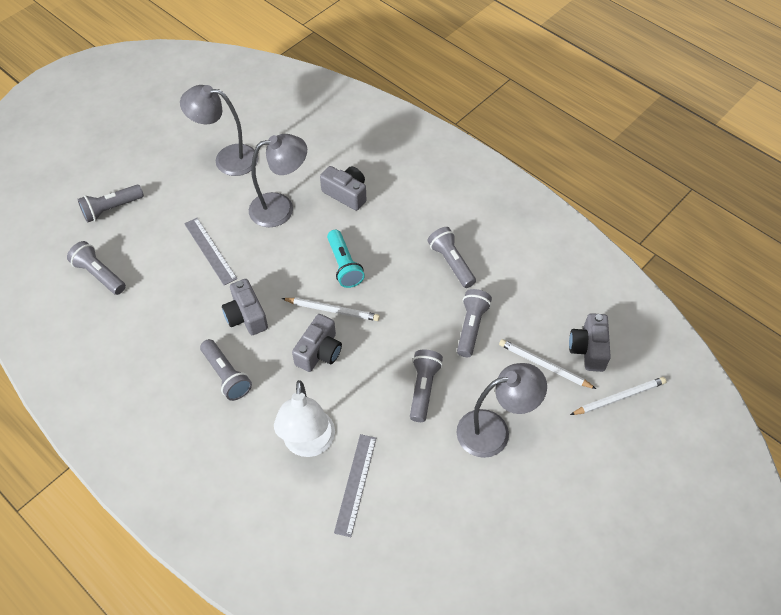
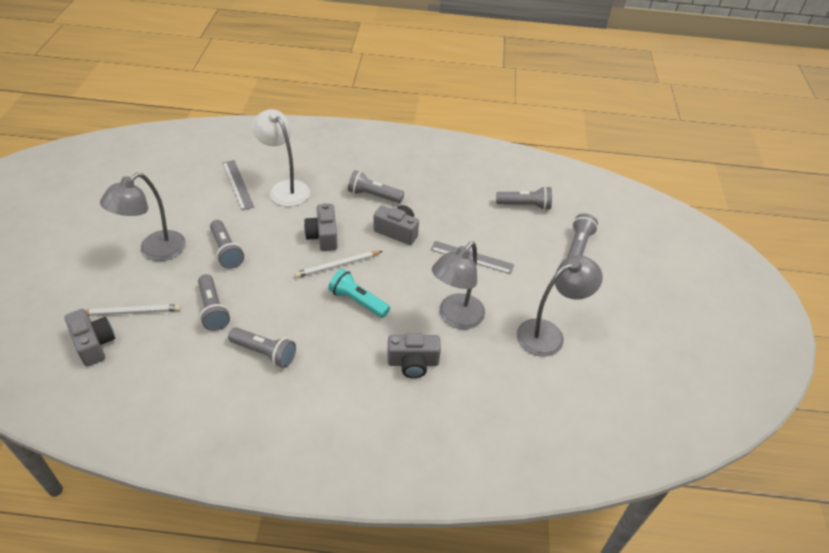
camera: 140 degrees right, 10 degrees down
white pencil [570,377,667,415] -> none

